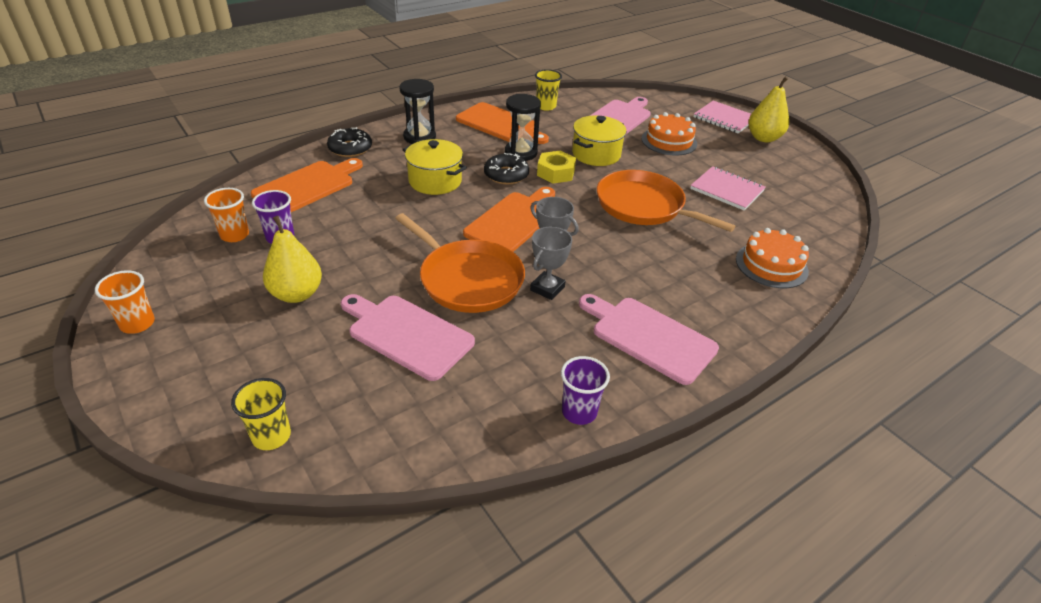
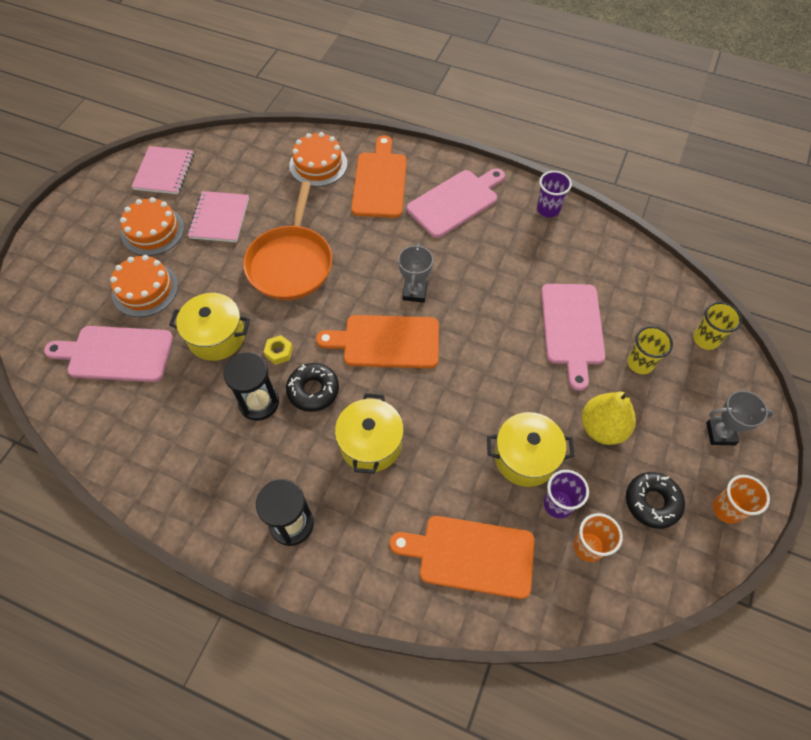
camera: 120 degrees left, 20 degrees up
black donut [327,127,372,157] -> black donut moved to [626,472,685,529]
orange pan [395,213,525,313] -> none
orange cutting board [456,102,549,144] -> orange cutting board moved to [351,135,407,218]
grey trophy [530,227,572,300] -> grey trophy moved to [706,391,774,445]
yellow cup [535,69,562,111] -> yellow cup moved to [628,326,673,374]
yellow nut [537,151,576,184] -> yellow nut [264,335,293,365], size x0.62
pink cutting board [579,294,719,385] -> pink cutting board turned 135 degrees counterclockwise [407,169,505,238]
pink notebook [693,101,751,133] -> pink notebook moved to [131,146,194,194]
yellow pear [748,76,789,142] -> none
none -> orange cake [120,197,184,256]
none -> yellow pot [487,412,575,487]

